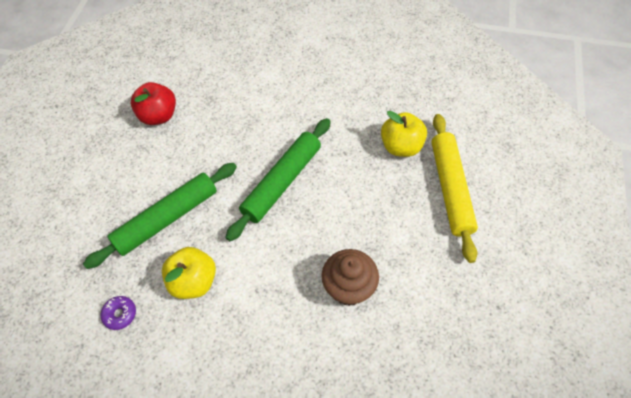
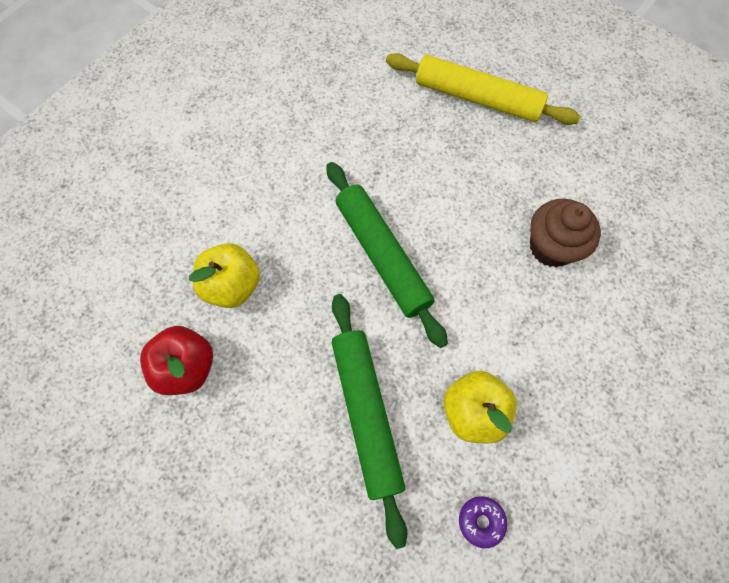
camera: 65 degrees left, 10 degrees up
yellow apple [381,111,427,157] -> yellow apple moved to [189,243,260,308]

